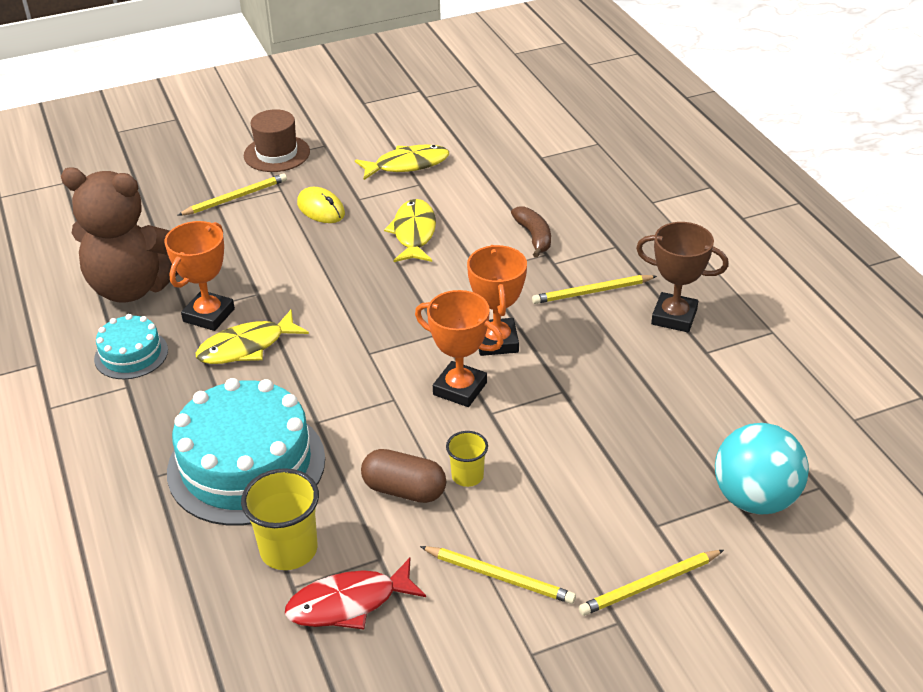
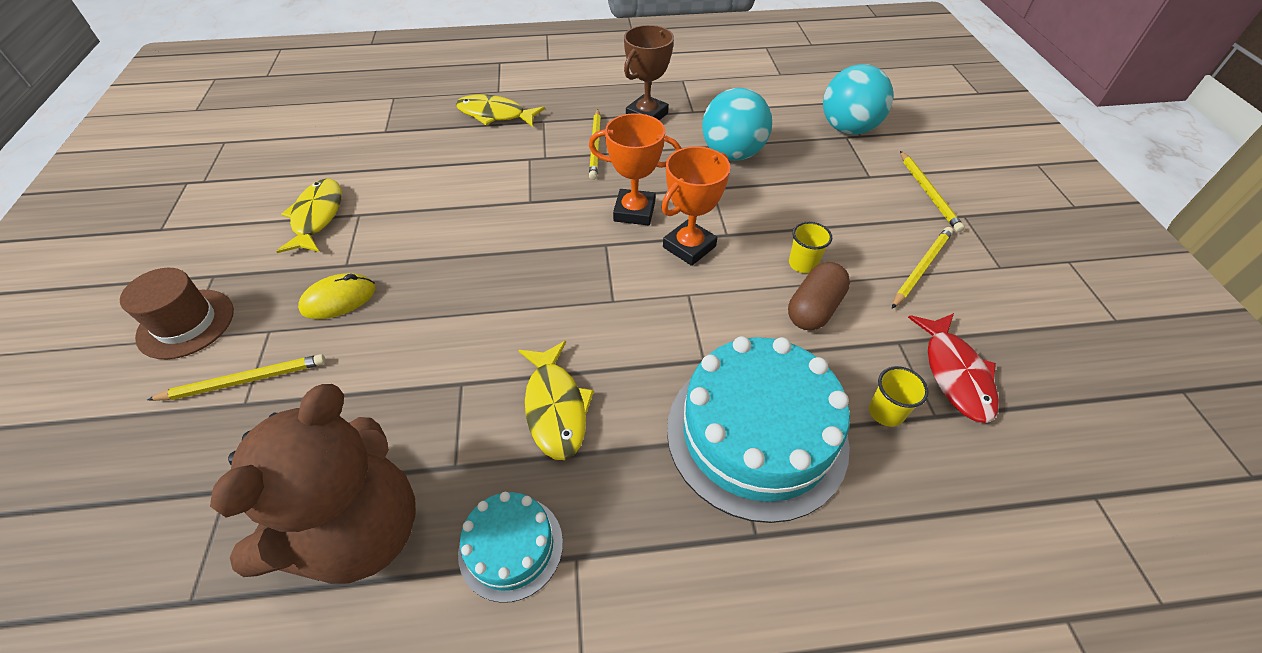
camera: 75 degrees left, 10 degrees up
orange trophy [164,221,235,331] -> none
yellow pencil [177,173,287,216] -> yellow pencil turned 90 degrees clockwise [147,354,326,401]
yellow cup [241,468,319,570] -> yellow cup [869,366,929,427], size x0.59
yellow fish [384,199,436,262] -> yellow fish moved to [456,94,545,127]
brown banana [511,206,551,258] -> none
none -> turquoise ball [702,88,772,161]

